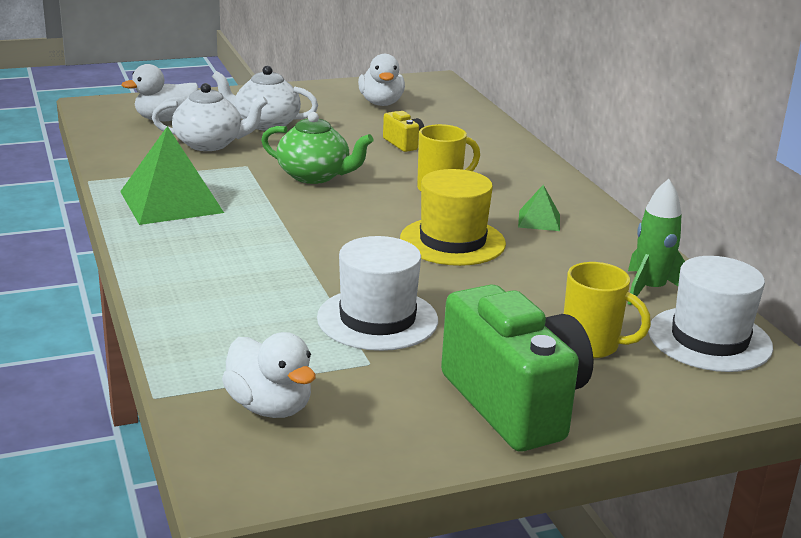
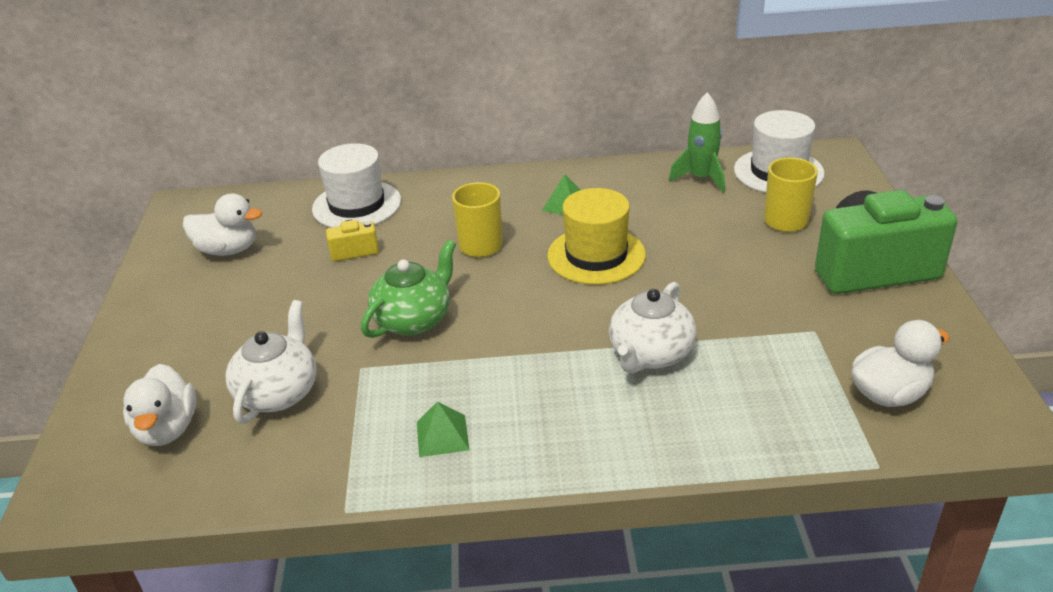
camera: 70 degrees left, 10 degrees up
green pyramid [120,126,224,225] -> green pyramid [417,401,469,457], size x0.49
white teapot [212,66,318,131] -> white teapot moved to [609,282,696,374]
white hat [317,236,438,351] -> white hat moved to [312,143,401,228]

